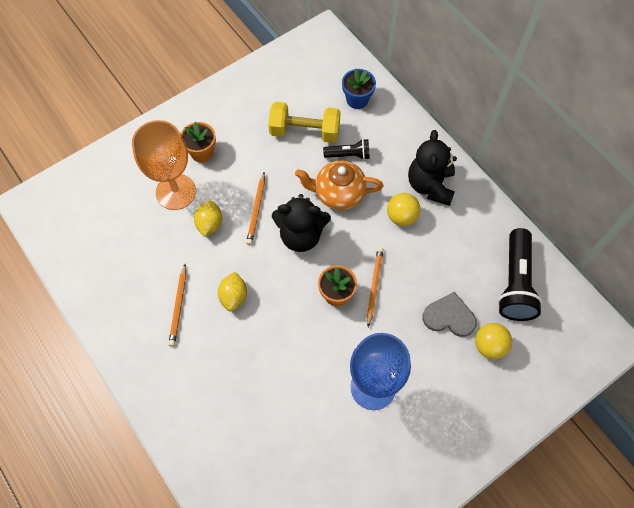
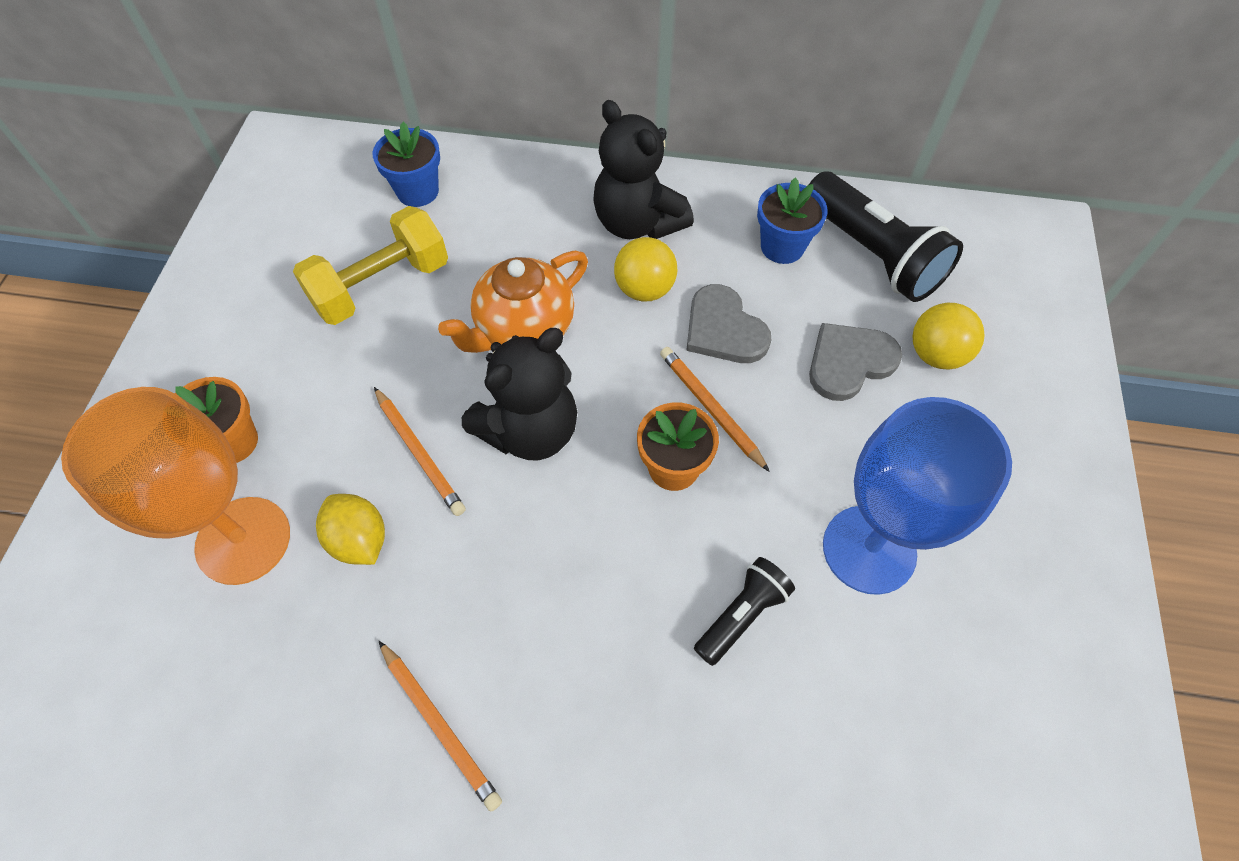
camera: 45 degrees left, 5 degrees down
yellow lemon [218,272,247,311] -> none
black flashlight [323,139,370,160] -> black flashlight moved to [694,557,795,666]
none -> grey heart [686,284,771,363]
none -> blue flower pot [757,178,828,264]

